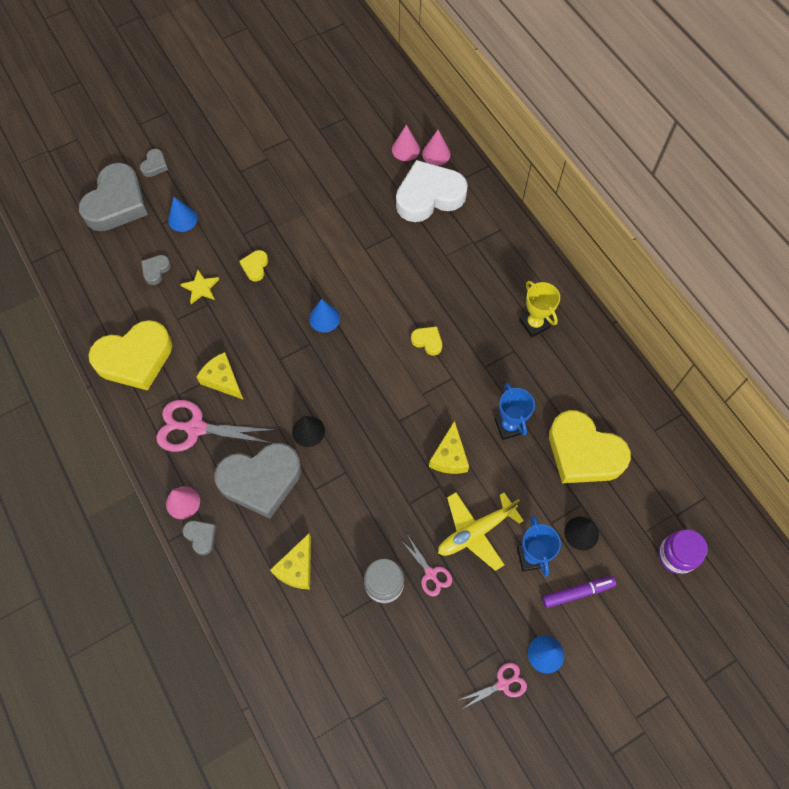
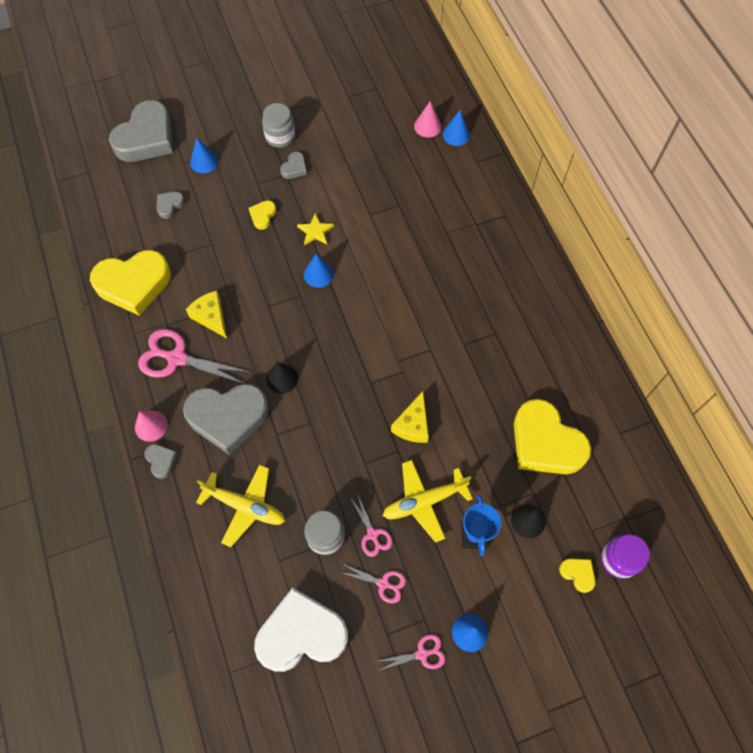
camera: 10 degrees right, 0 degrees up
grey heart [140,149,168,177] -> grey heart moved to [280,152,307,179]
yellow star [180,270,219,304] -> yellow star moved to [297,213,334,245]
yellow cheese [270,534,311,589] -> yellow plane [196,464,285,547]
white heart [396,160,468,222] -> white heart moved to [254,588,348,672]
yellow heart [411,326,442,356] -> yellow heart moved to [559,558,596,593]
pink cone [422,130,450,166] -> blue cone [443,110,470,146]
blue trophy [494,383,535,440] -> none
yellow trophy [519,281,560,338] -> none
purple marker [542,576,616,608] -> none
none -> grey jar [262,103,295,148]
none -> pink scissors [340,564,406,603]

